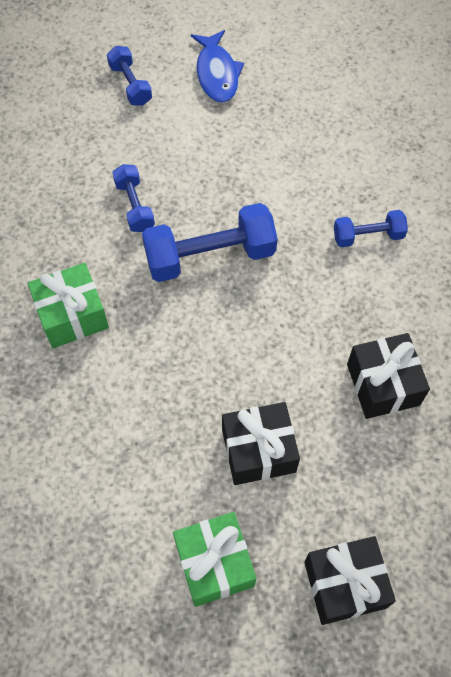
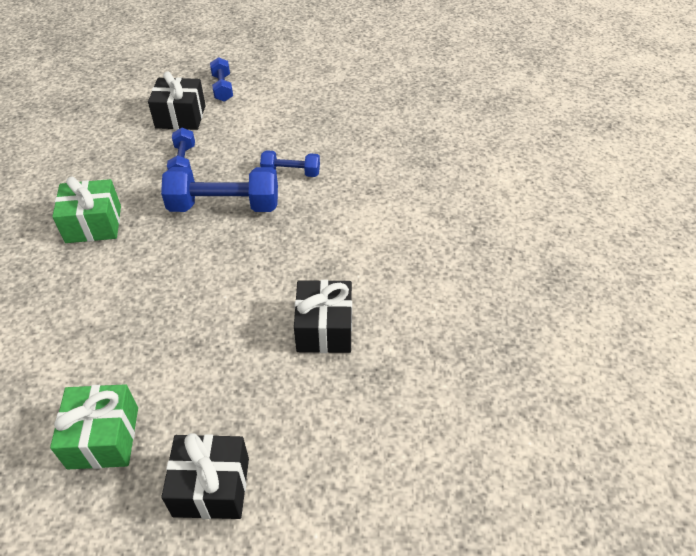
camera: 15 degrees right, 15 degrees down
blue fish [191,30,244,103] -> none
black gift [222,402,300,485] -> black gift moved to [148,71,206,130]
blue dumbbell [334,210,408,247] -> blue dumbbell moved to [260,150,320,177]

